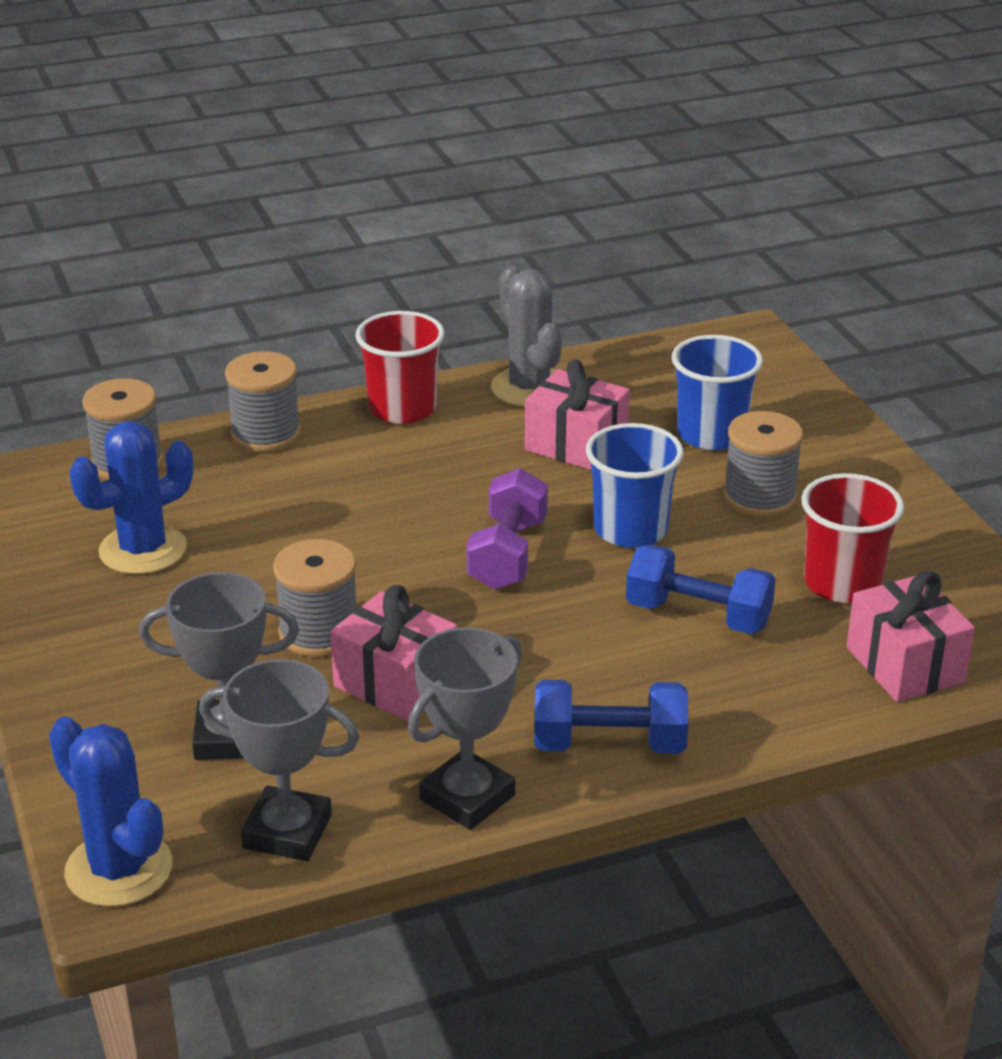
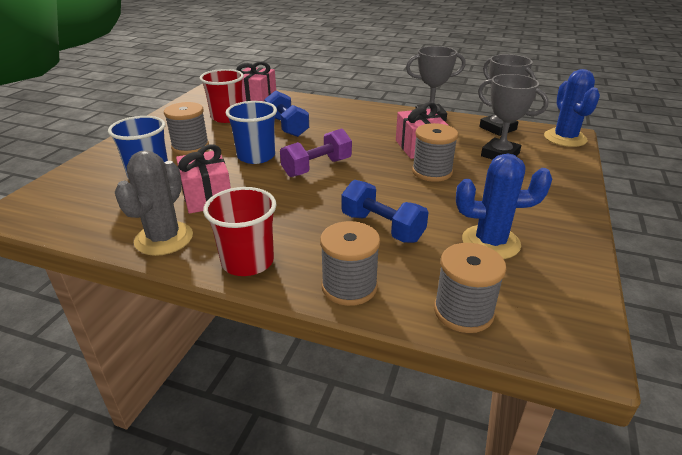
camera: 140 degrees left, 0 degrees up
blue dumbbell [534,680,688,753] -> blue dumbbell moved to [342,180,429,243]

